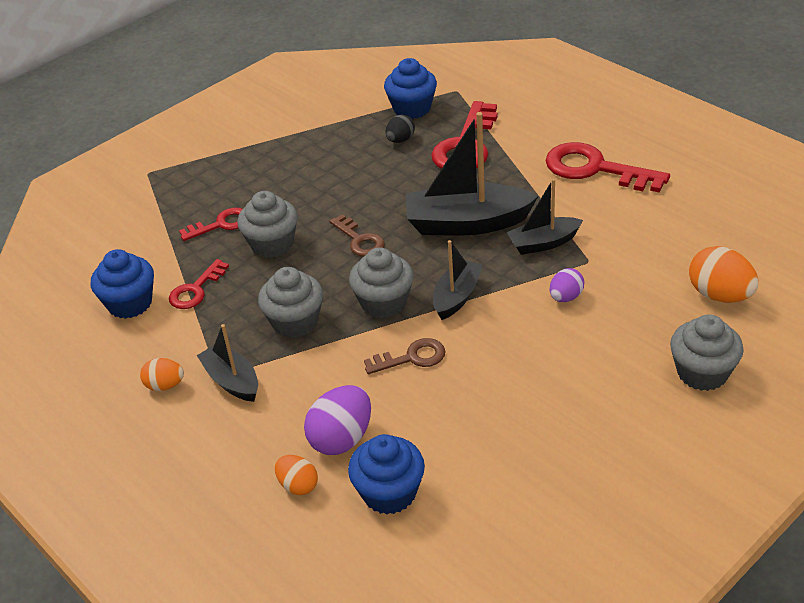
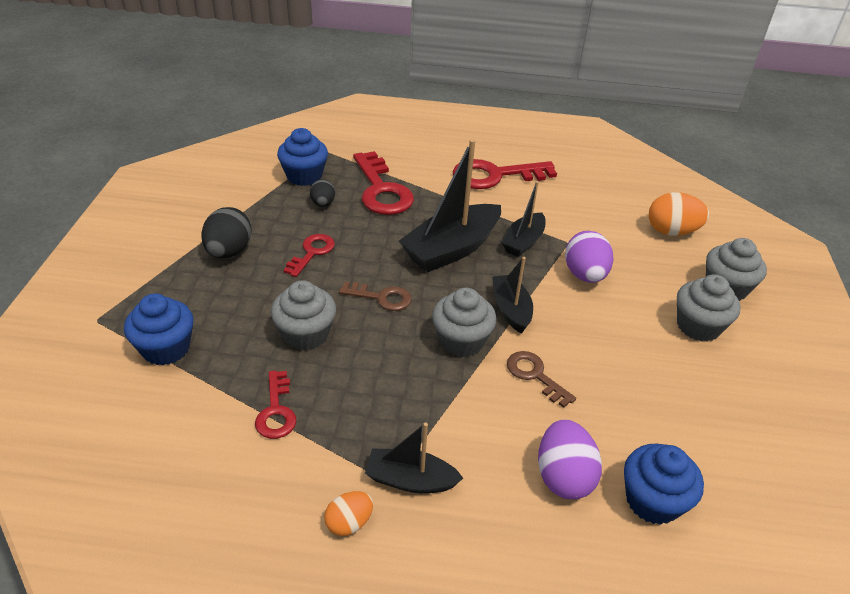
camera: 45 degrees left, 0 degrees up
blue cupcake [91,249,154,319] -> blue cupcake moved to [124,293,194,365]
red key [179,208,243,241] -> red key moved to [284,234,335,277]
grey cupcake [258,267,323,338] -> grey cupcake moved to [677,274,741,342]
orange egg [275,455,318,495] -> none
brown key [364,338,446,374] -> brown key turned 75 degrees counterclockwise [507,351,576,408]
purple egg [550,268,584,302] -> purple egg [565,231,614,283], size x1.68
none -> black egg [201,207,252,258]

